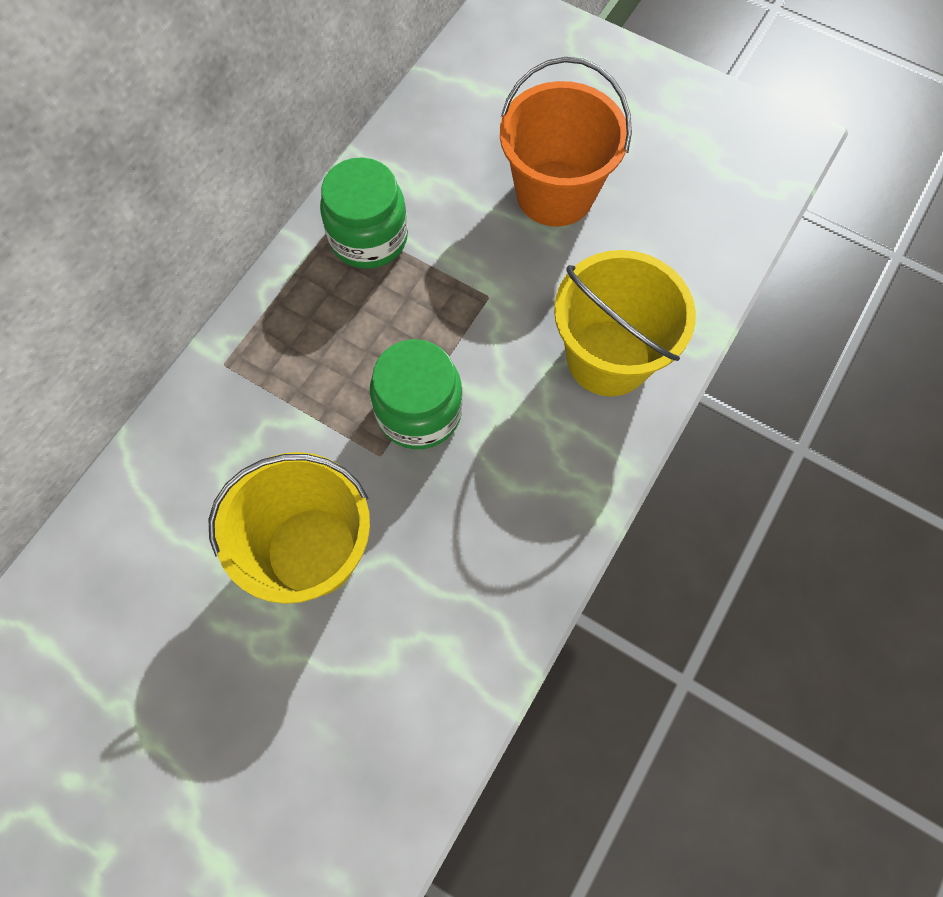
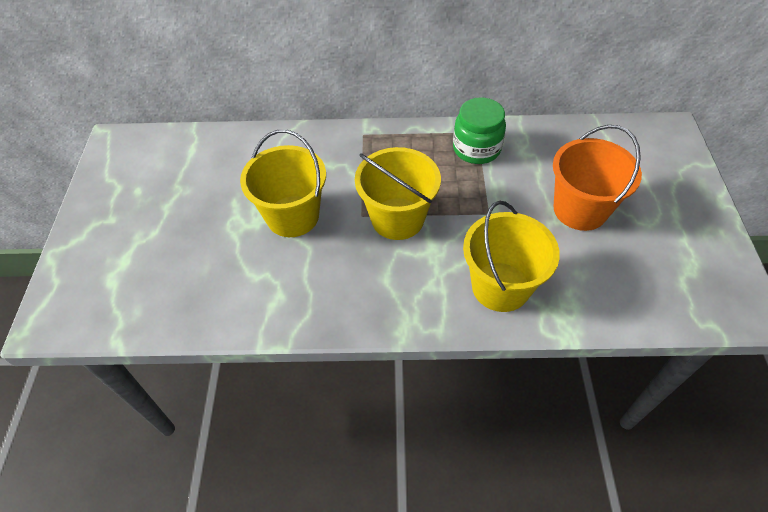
camera: 60 degrees right, 15 degrees down
green jar [370,339,463,449] -> yellow bucket [355,147,441,240]

